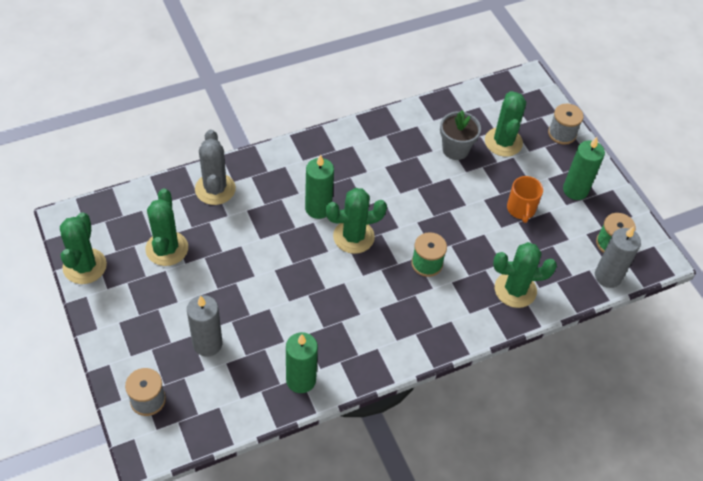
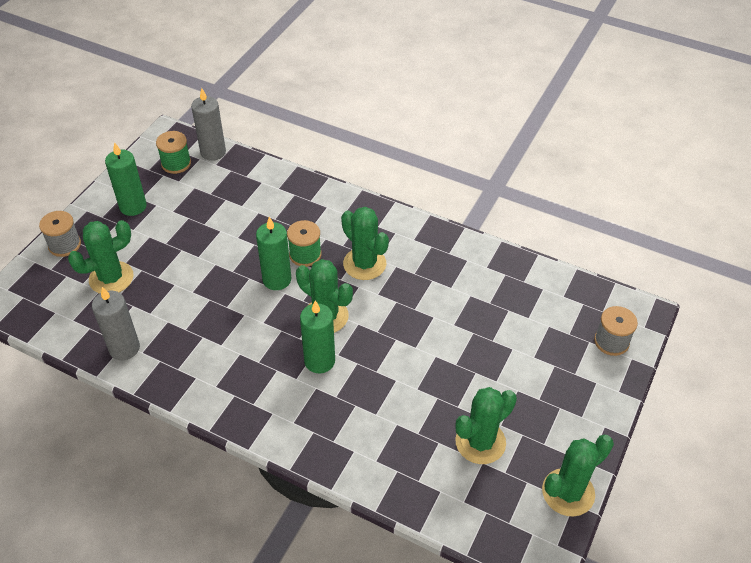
camera: 125 degrees left, 5 degrees down
grey candle [187,295,222,357] -> grey candle moved to [92,287,140,360]
grey cactus [195,130,236,205] -> none
green candle [286,332,318,393] -> green candle moved to [256,217,291,290]
grey flower pot [440,110,481,160] -> none
green cactus [493,242,557,308] -> green cactus moved to [341,207,389,280]
orange mug [507,176,543,223] -> none

